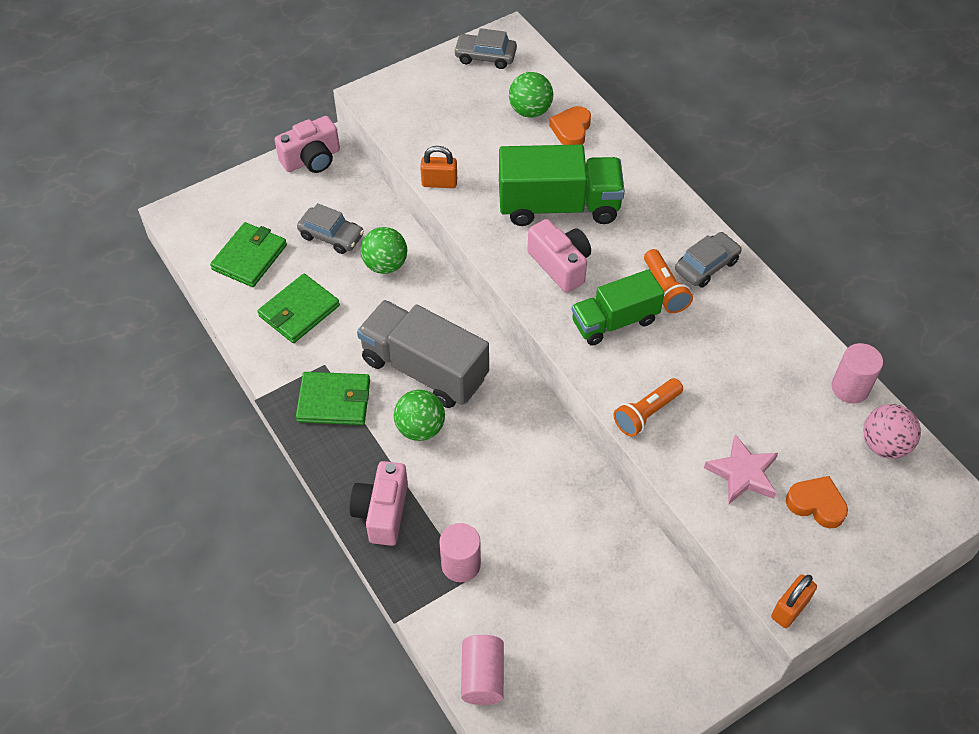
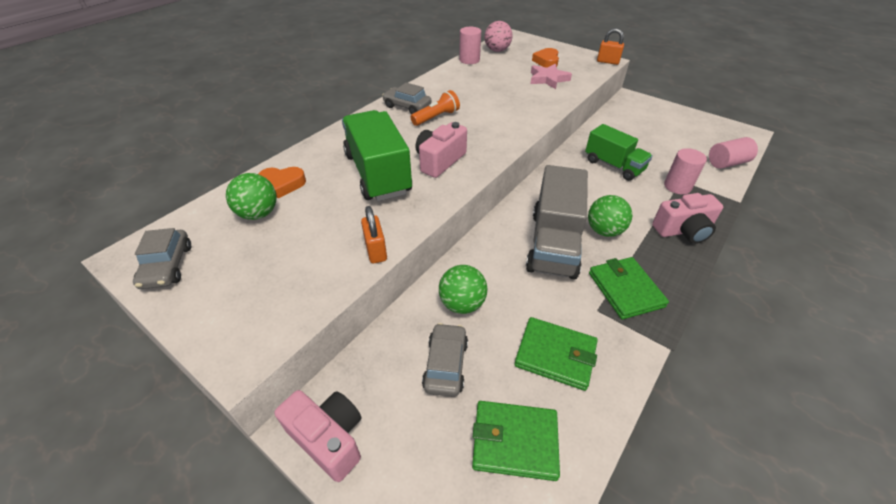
camera: 110 degrees left, 10 degrees down
green truck [572,269,664,346] -> green truck moved to [585,124,653,181]
orange flashlight [613,378,683,437] -> none

